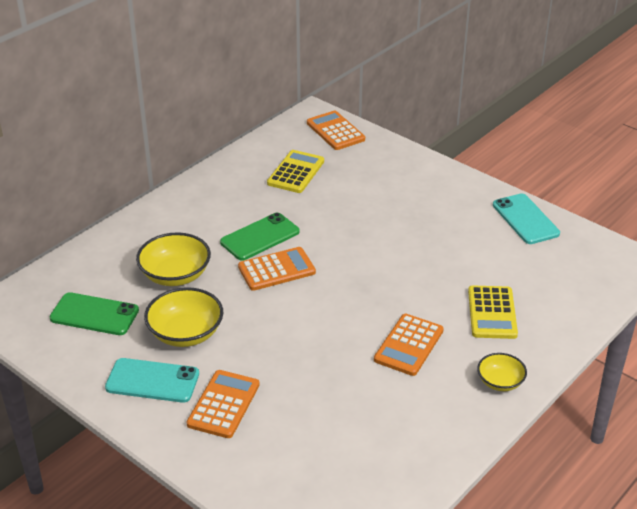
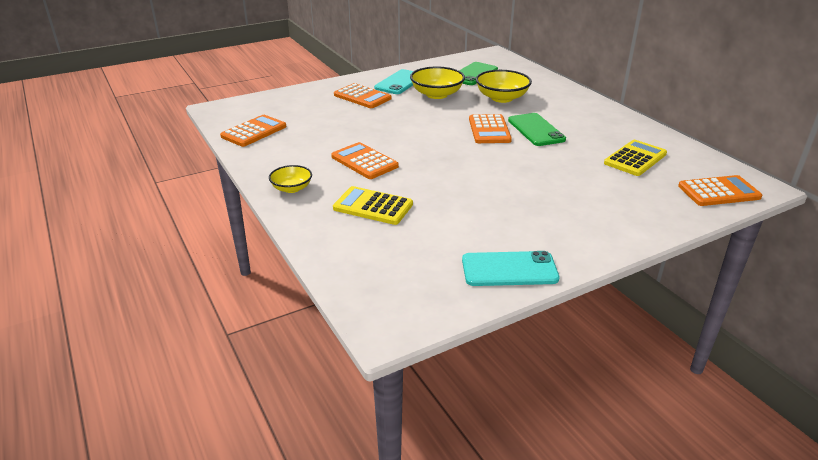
camera: 110 degrees right, 5 degrees down
yellow calculator [267,150,324,193] -> yellow calculator turned 90 degrees counterclockwise [604,140,667,176]
none -> orange calculator [220,115,286,147]

